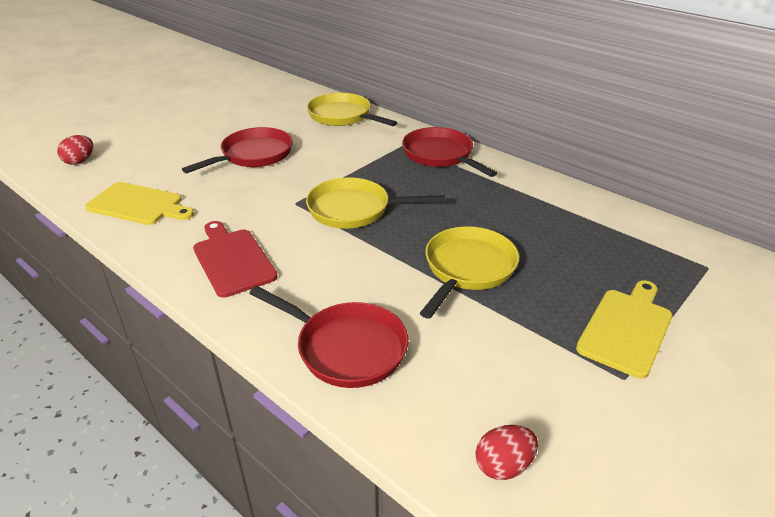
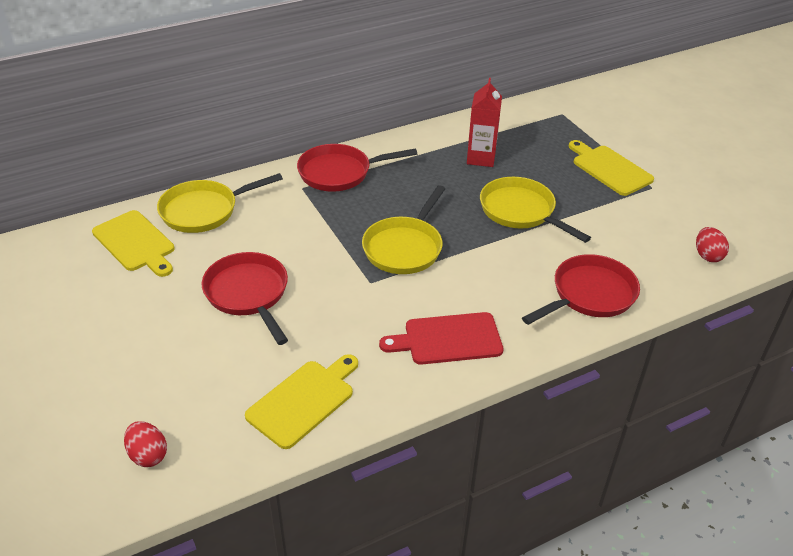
camera: 70 degrees left, 5 degrees up
none -> yellow cutting board [92,210,175,277]
none -> red carton [467,78,502,167]

